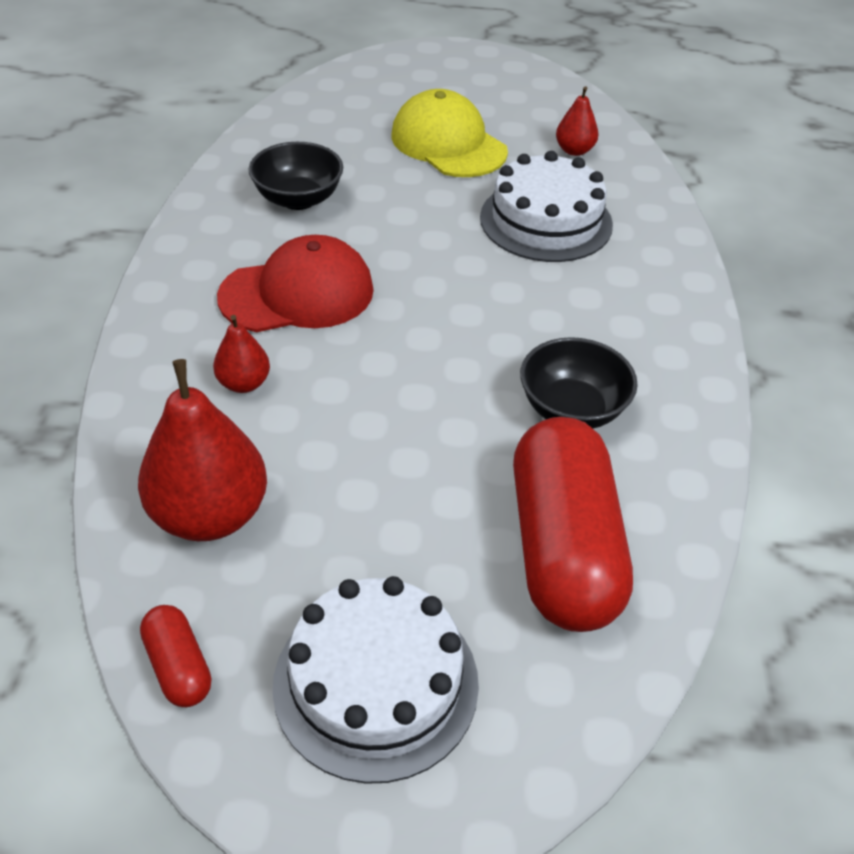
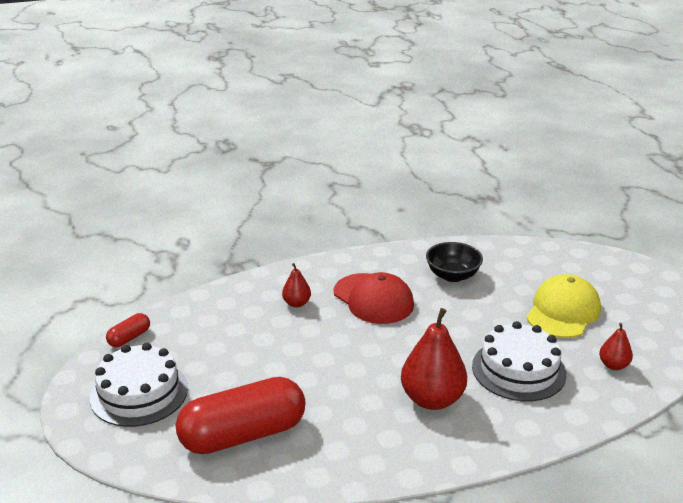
camera: 70 degrees right, 15 degrees down
red pear [138,359,267,541] -> red pear moved to [401,308,467,410]
black bowl [520,337,638,428] -> none

